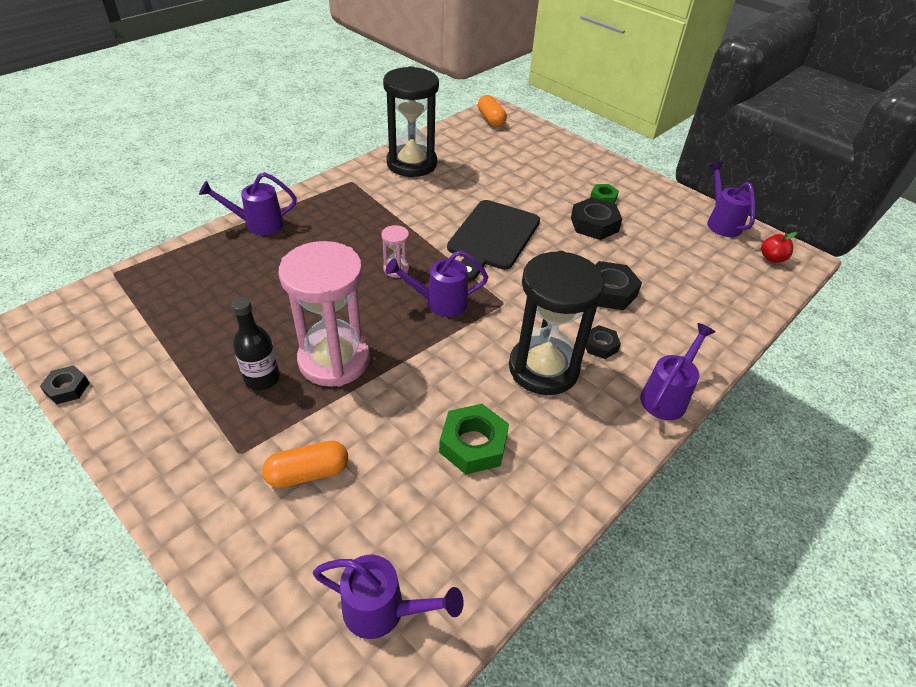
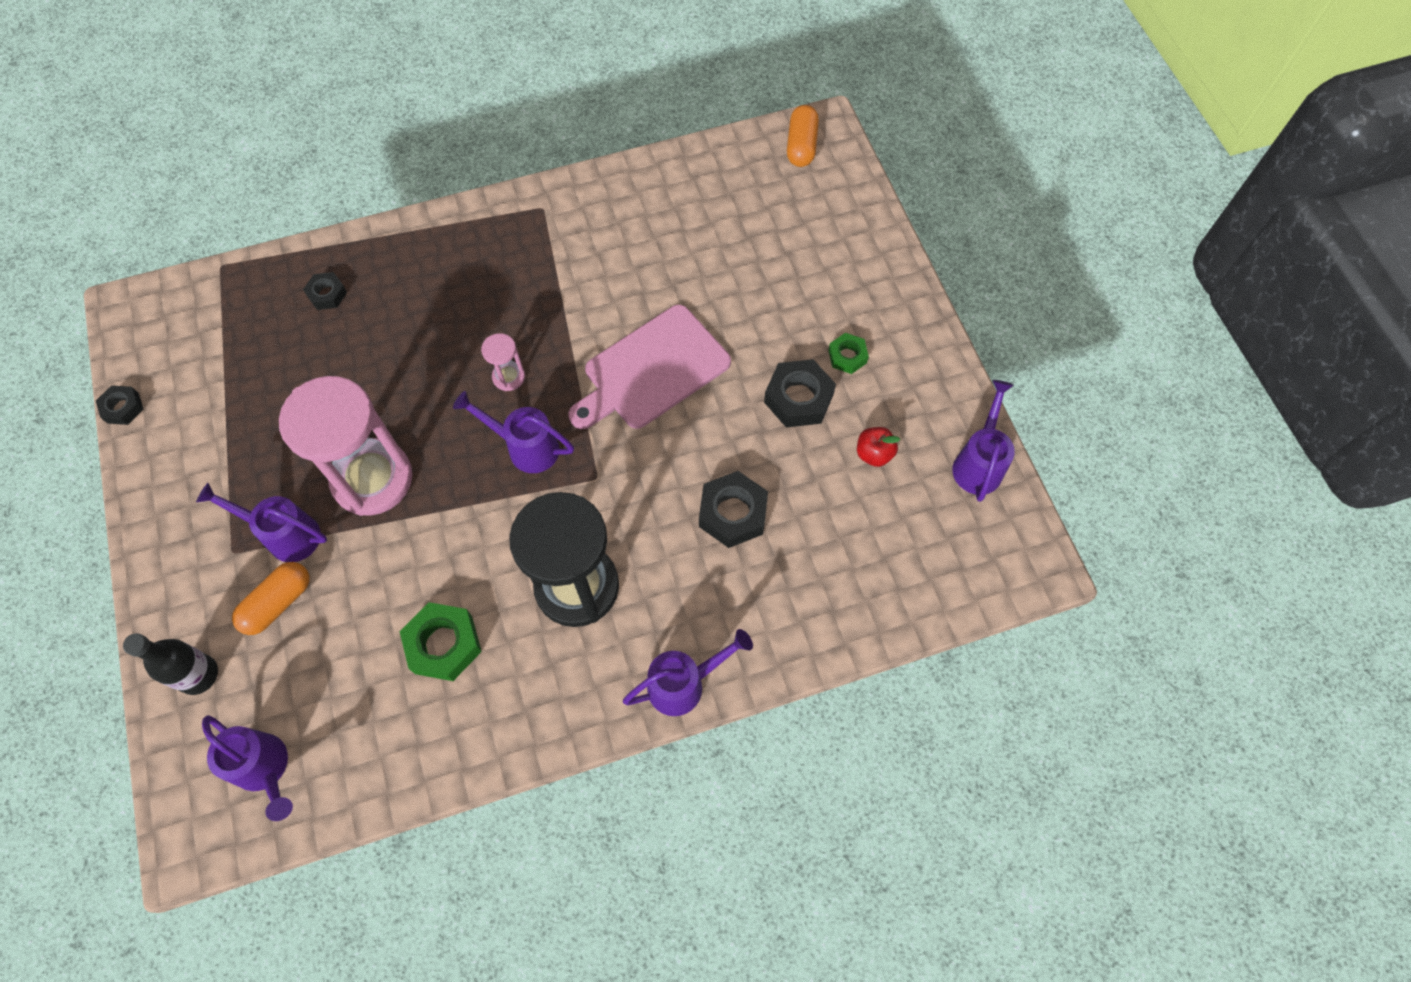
camera: 30 degrees right, 20 degrees up
purple watering can [199,172,297,235] -> purple watering can moved to [196,483,327,562]
black bottle [232,297,280,390] -> black bottle moved to [123,633,218,695]
orange capsule [262,441,348,488] -> orange capsule turned 60 degrees counterclockwise [232,562,310,635]
black hourglass [383,66,439,177] -> none
black cutting board [447,200,540,281] -> pink cutting board [568,305,731,429]
black nut [586,325,621,359] -> black nut moved to [303,272,347,310]
red apple [761,232,797,263] -> red apple moved to [857,427,900,467]

